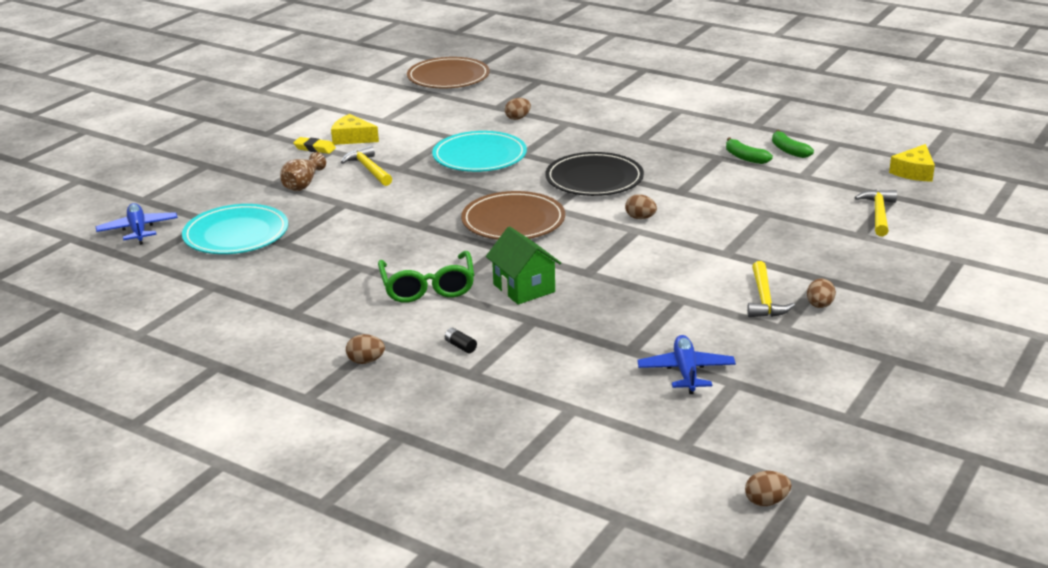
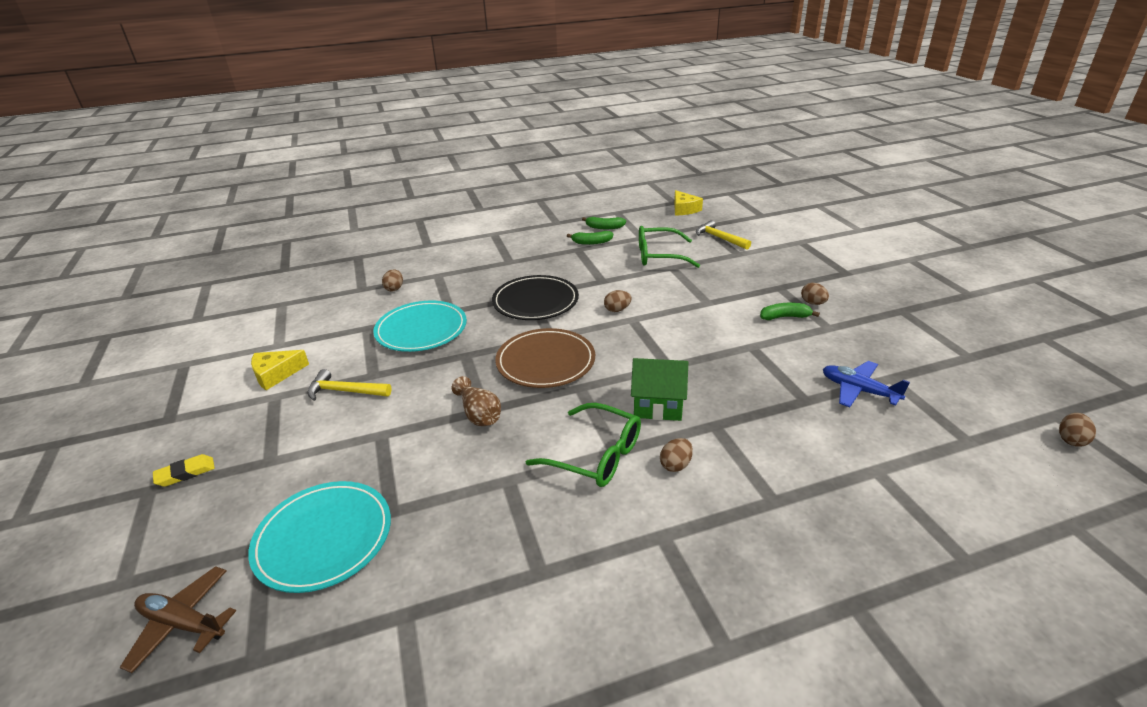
camera: 50 degrees left, 5 degrees up
blue plane [96,203,178,245] -> brown plane [120,566,236,673]
brown vase [280,152,326,191] -> brown vase moved to [452,376,501,426]
yellow eraser [293,137,336,154] -> yellow eraser moved to [153,454,215,487]
brown egg [346,334,385,364] -> brown egg moved to [660,438,693,472]
brown plate [407,57,490,88] -> none
black battery [445,328,477,353] -> none
yellow hammer [747,261,795,317] -> green banana [760,303,820,320]
none -> green glasses [639,226,700,268]

